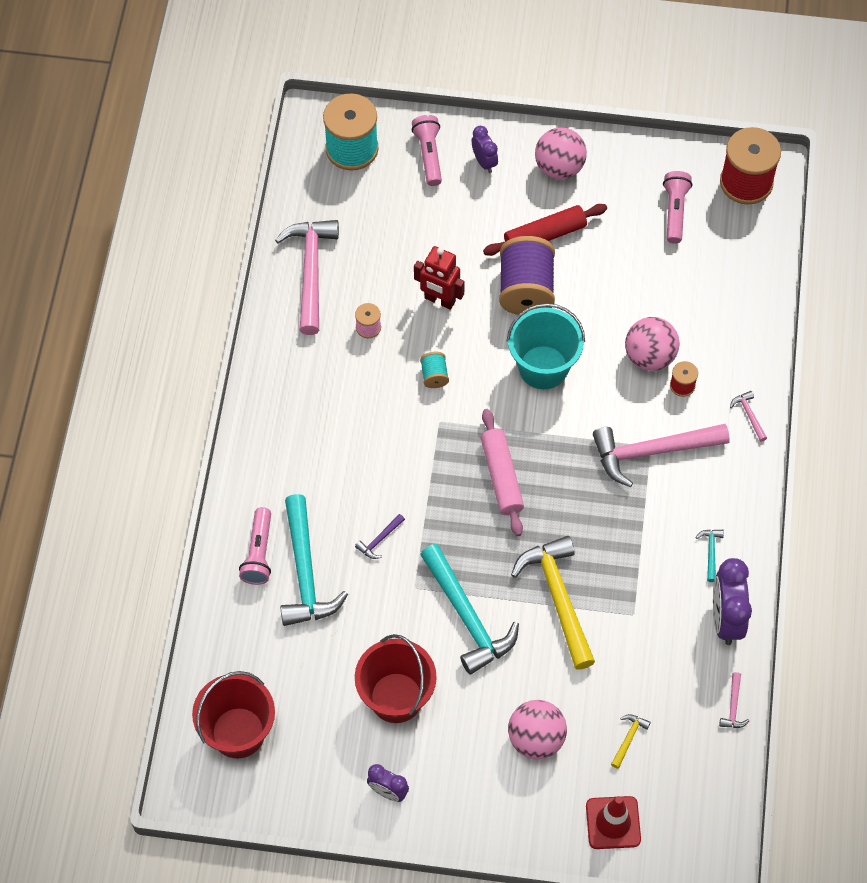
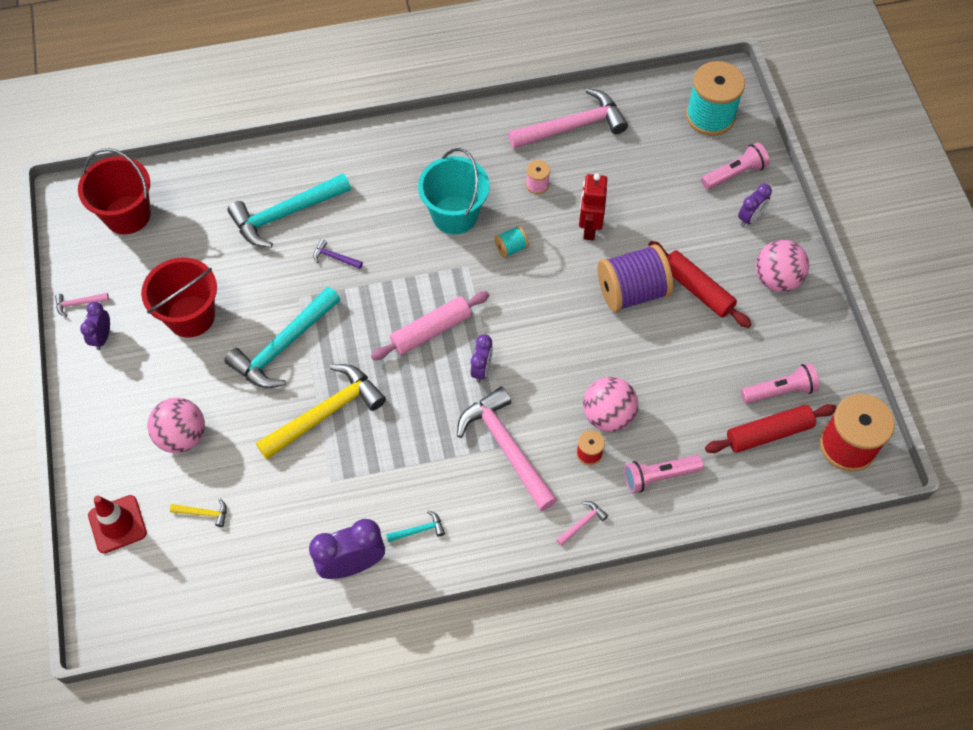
camera: 70 degrees right, 0 degrees up
pink flashlight [239,507,271,585] -> pink flashlight moved to [624,455,704,493]
turquoise bucket [507,303,585,389] -> turquoise bucket moved to [418,148,490,234]
pink hammer [719,672,749,728] -> pink hammer moved to [55,293,109,317]
none -> purple clock [470,334,493,383]
none -> red rolling pin [705,404,837,453]

